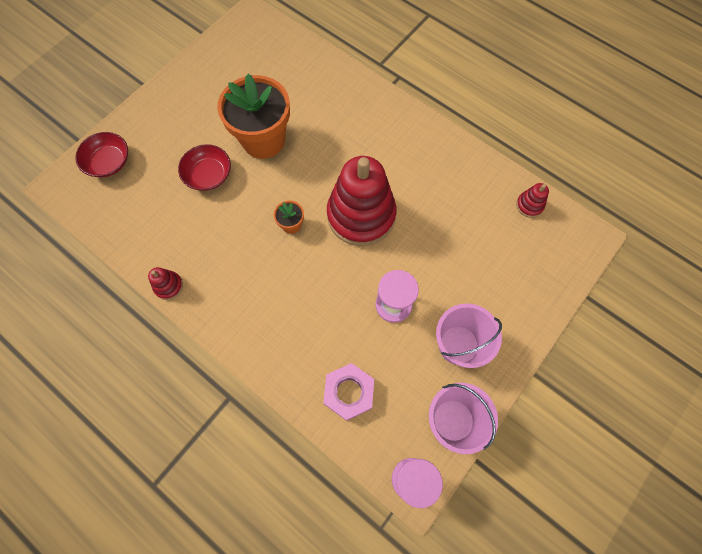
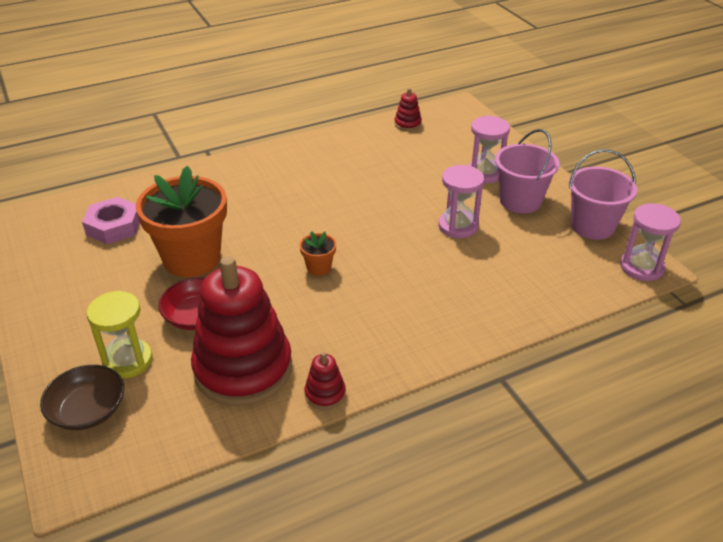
camera: 65 degrees left, 30 degrees down
red bowl [75,132,128,177] -> brown bowl [40,365,124,430]
pink nut [323,363,374,421] -> pink nut moved to [82,197,140,244]
red stacking toy [327,156,397,246] -> red stacking toy moved to [191,256,292,406]
none -> yellow hourglass [86,291,153,379]
none -> pink hourglass [468,116,510,183]

